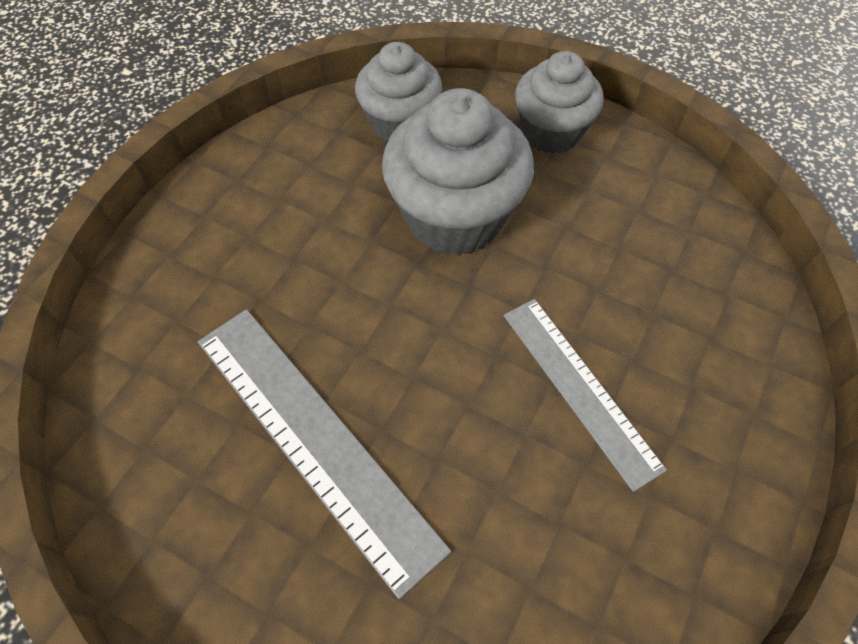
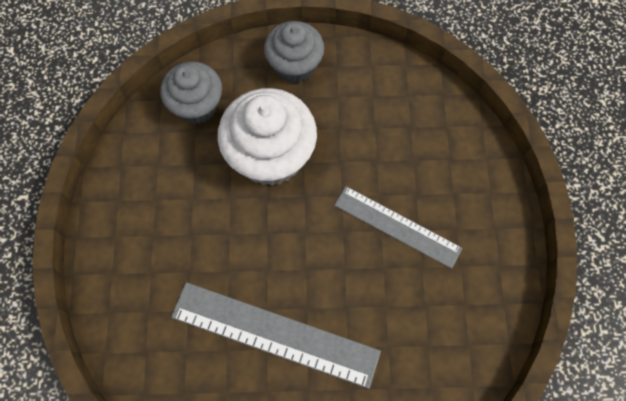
camera: 30 degrees left, 10 degrees up
grey cupcake [382,88,534,256] -> white cupcake [217,88,317,186]

